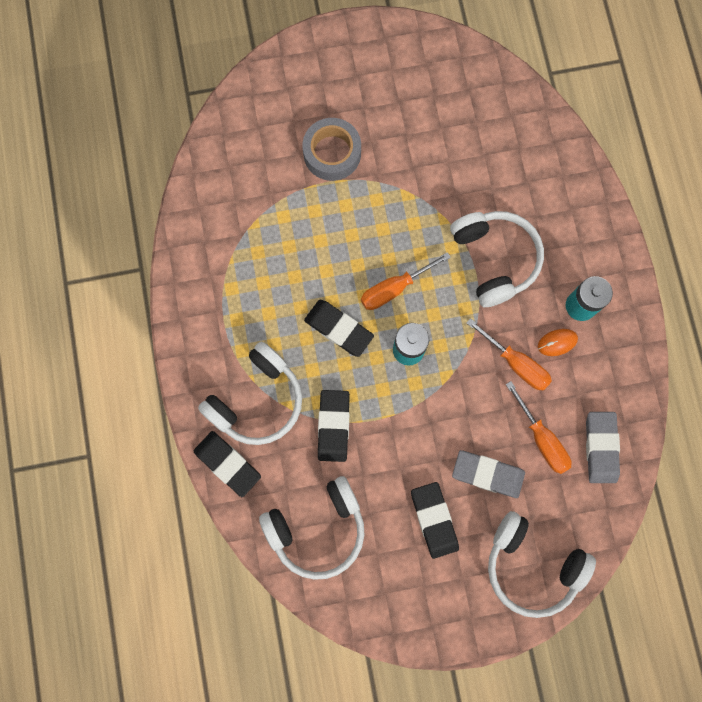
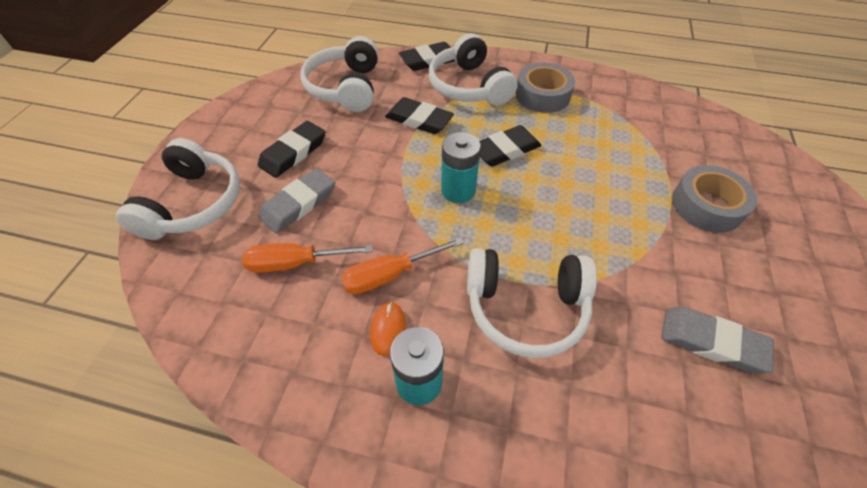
camera: 115 degrees right, 25 degrees down
orange screwdriver [361,252,451,310] -> none
black eraser [411,482,459,559] -> black eraser turned 60 degrees counterclockwise [258,121,325,178]
white headphones [488,511,596,618] -> white headphones turned 135 degrees clockwise [116,138,240,240]
grey eraser [586,412,620,483] -> grey eraser moved to [661,307,774,373]
none -> grey tape [515,63,575,113]

